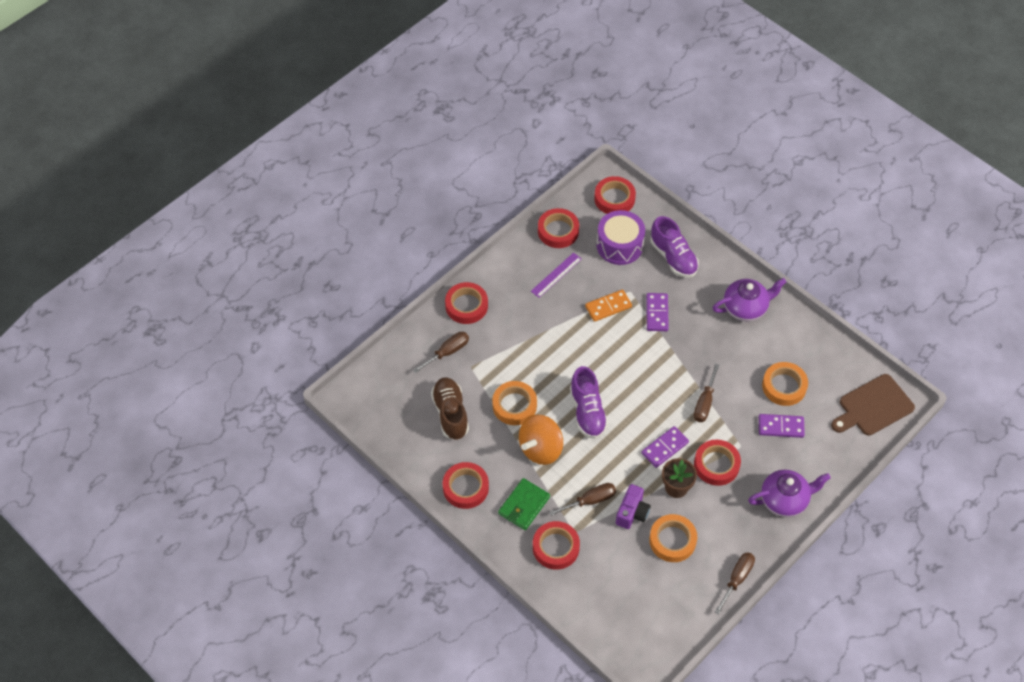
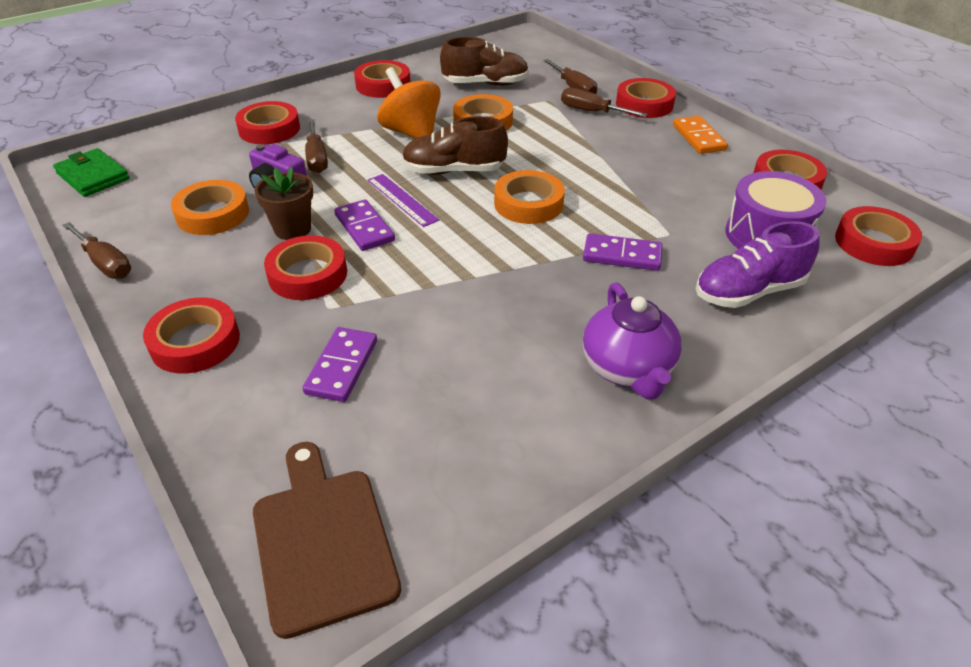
camera: 100 degrees right, 15 degrees down
green wallet [498,478,550,530] -> green wallet moved to [53,148,130,197]
purple ruler [531,253,582,298] -> purple ruler moved to [368,174,439,227]
purple shoe [570,366,608,439] -> brown shoe [402,116,508,175]
orange domino [585,290,632,322] -> orange domino moved to [673,116,728,154]
brown screwdriver [694,364,719,422] -> brown screwdriver moved to [561,88,648,117]
purple teapot [748,470,831,517] -> red tape [143,297,240,374]
orange tape [762,362,808,406] -> orange tape moved to [494,170,565,224]

